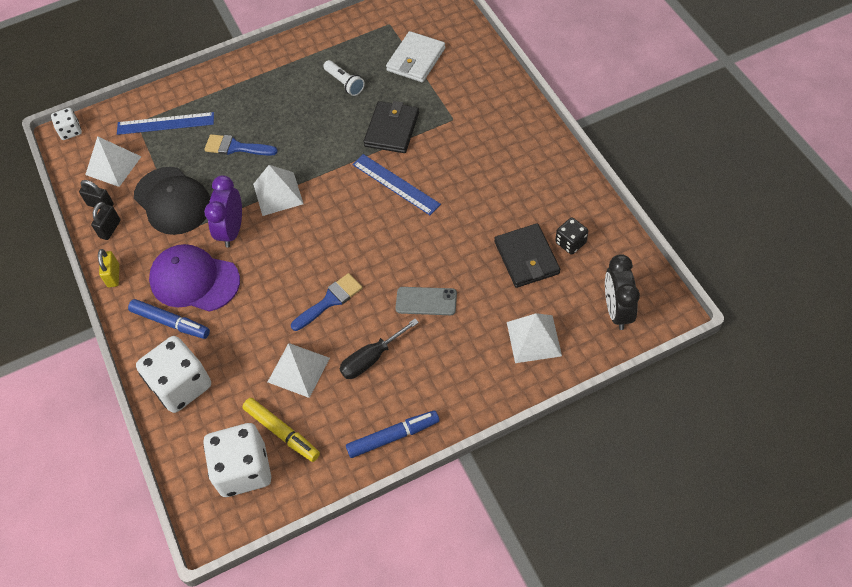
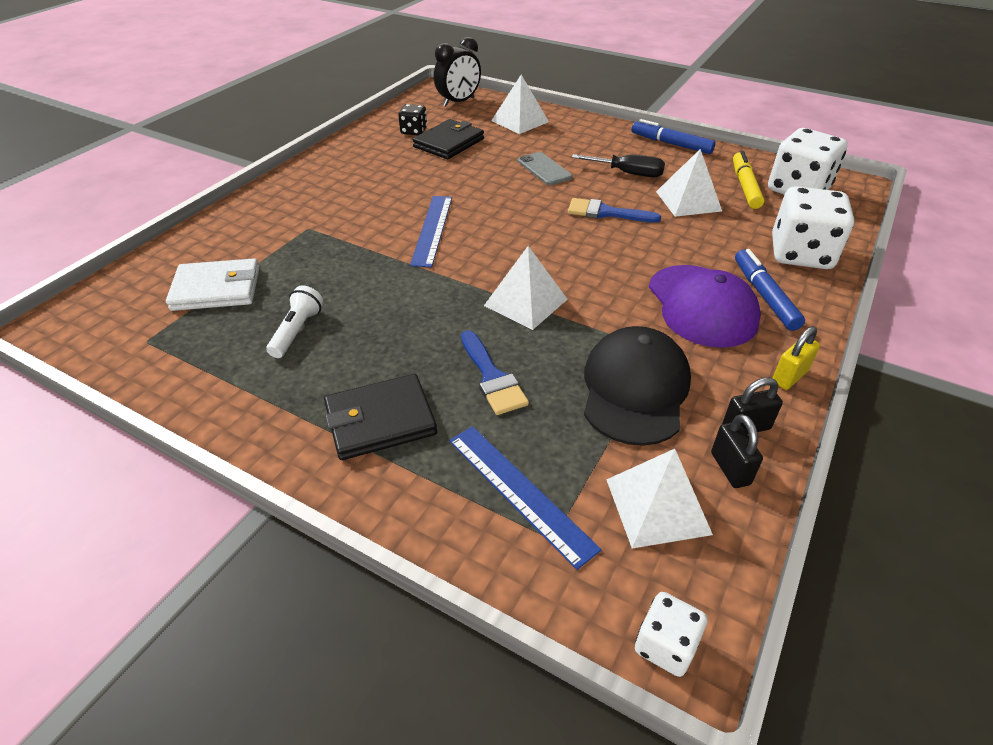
camera: 130 degrees left, 15 degrees down
purple clock [204,175,242,248] -> none
black wallet [363,101,419,153] -> black wallet moved to [324,374,437,460]

